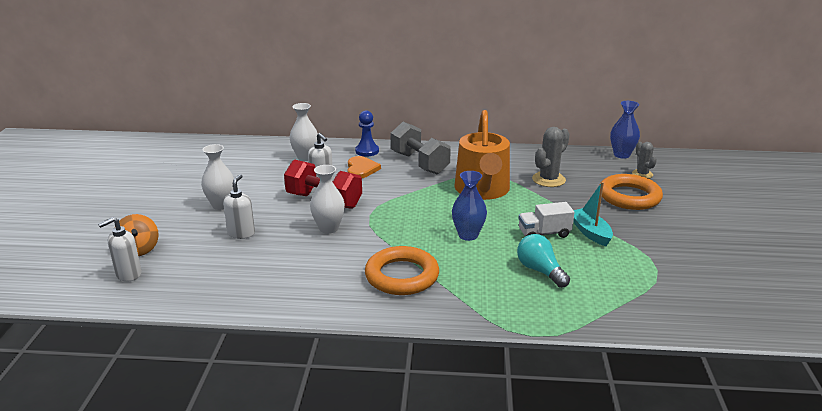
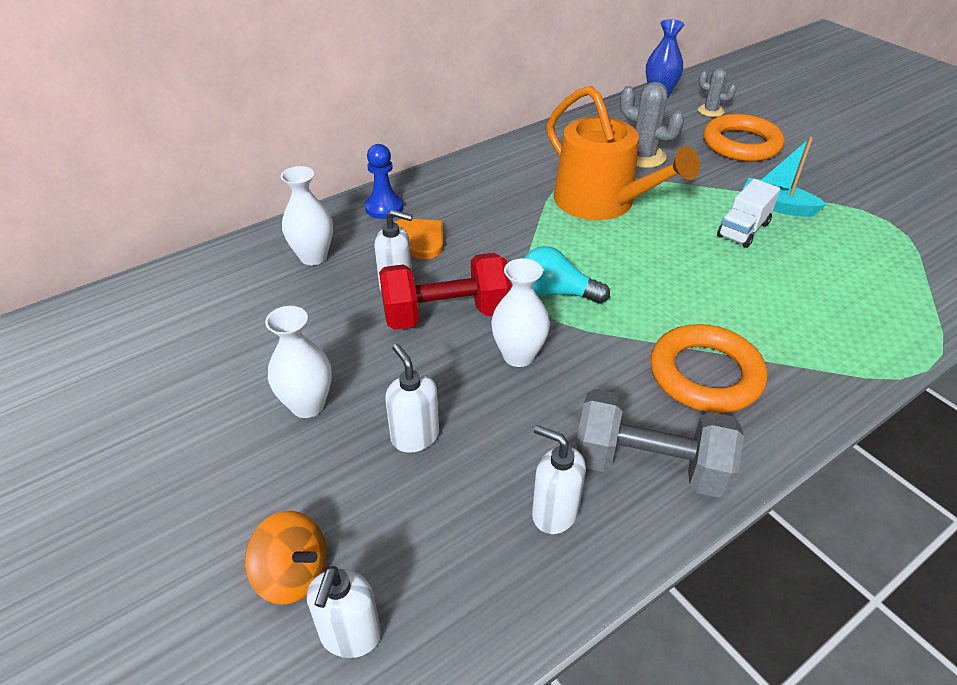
camera: 40 degrees left, 15 degrees up
grey dumbbell [391,122,451,174] -> grey dumbbell moved to [575,389,744,498]
blue vase [452,171,487,241] -> none
turquoise light bulb [517,234,570,288] -> turquoise light bulb moved to [524,246,610,304]
grey cactus [532,127,570,187] -> grey cactus turned 60 degrees counterclockwise [620,82,684,168]
none -> white soap dispenser [532,425,586,534]

